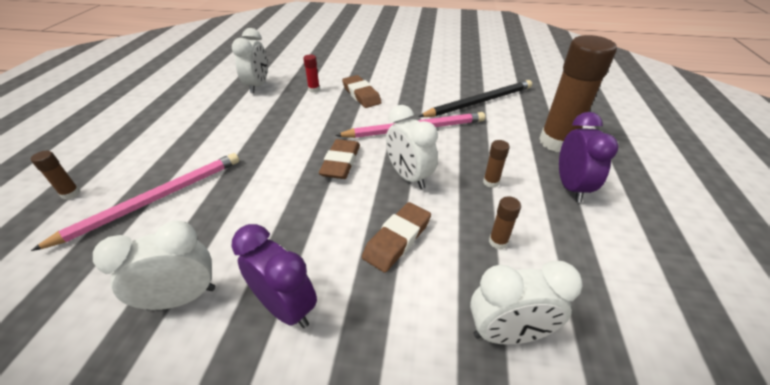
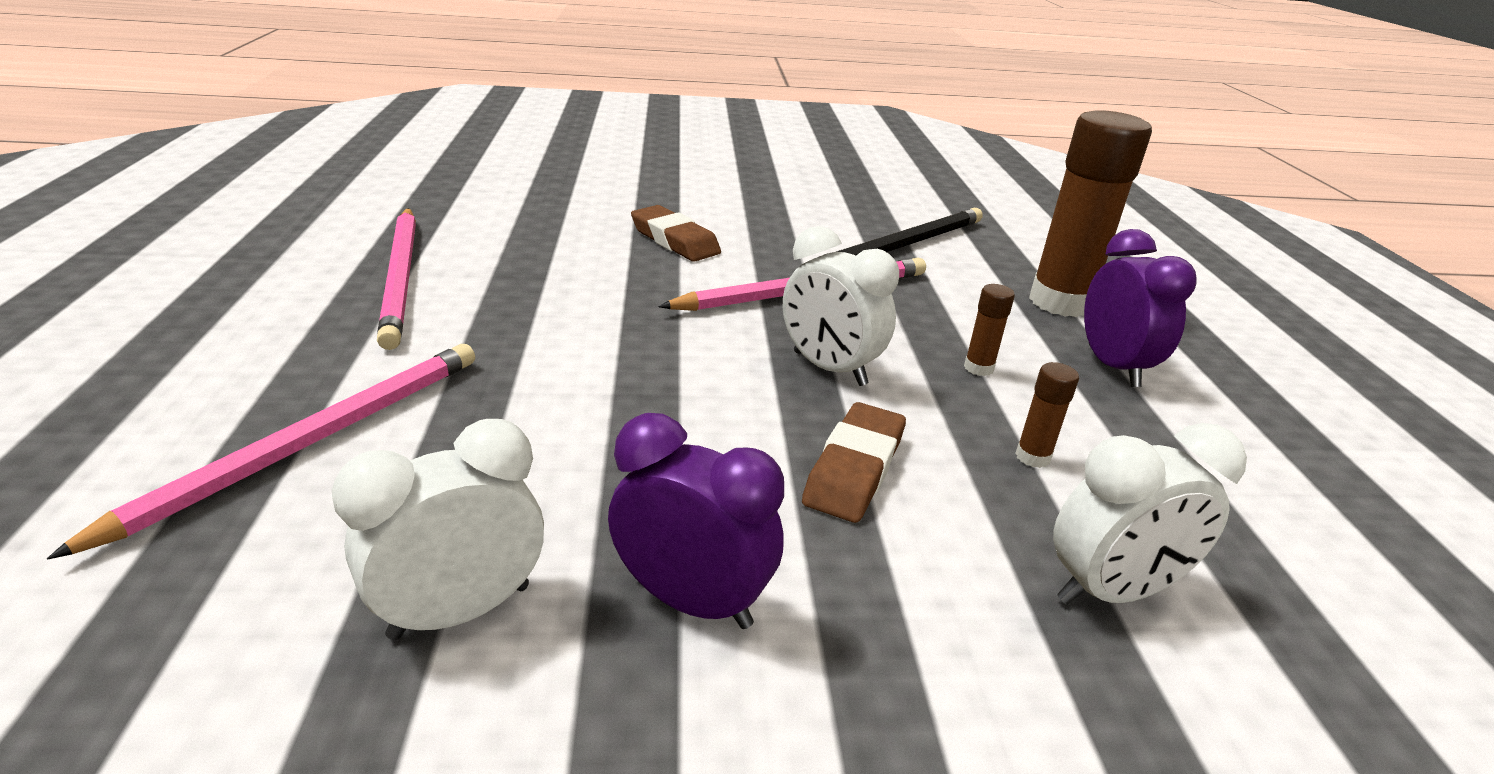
camera: 15 degrees left, 10 degrees down
brown glue stick [31,151,80,199] -> none
white clock [232,28,268,93] -> none
red glue stick [303,54,320,93] -> none
brown eraser [319,139,360,179] -> none
none -> pink pencil [377,208,416,350]

